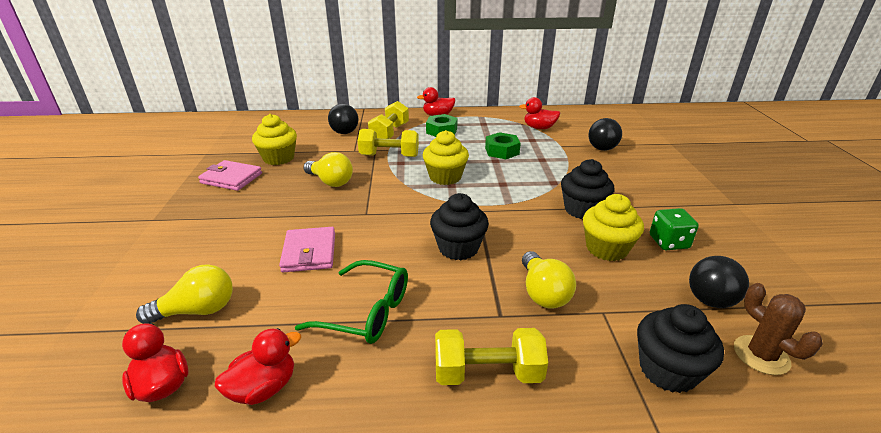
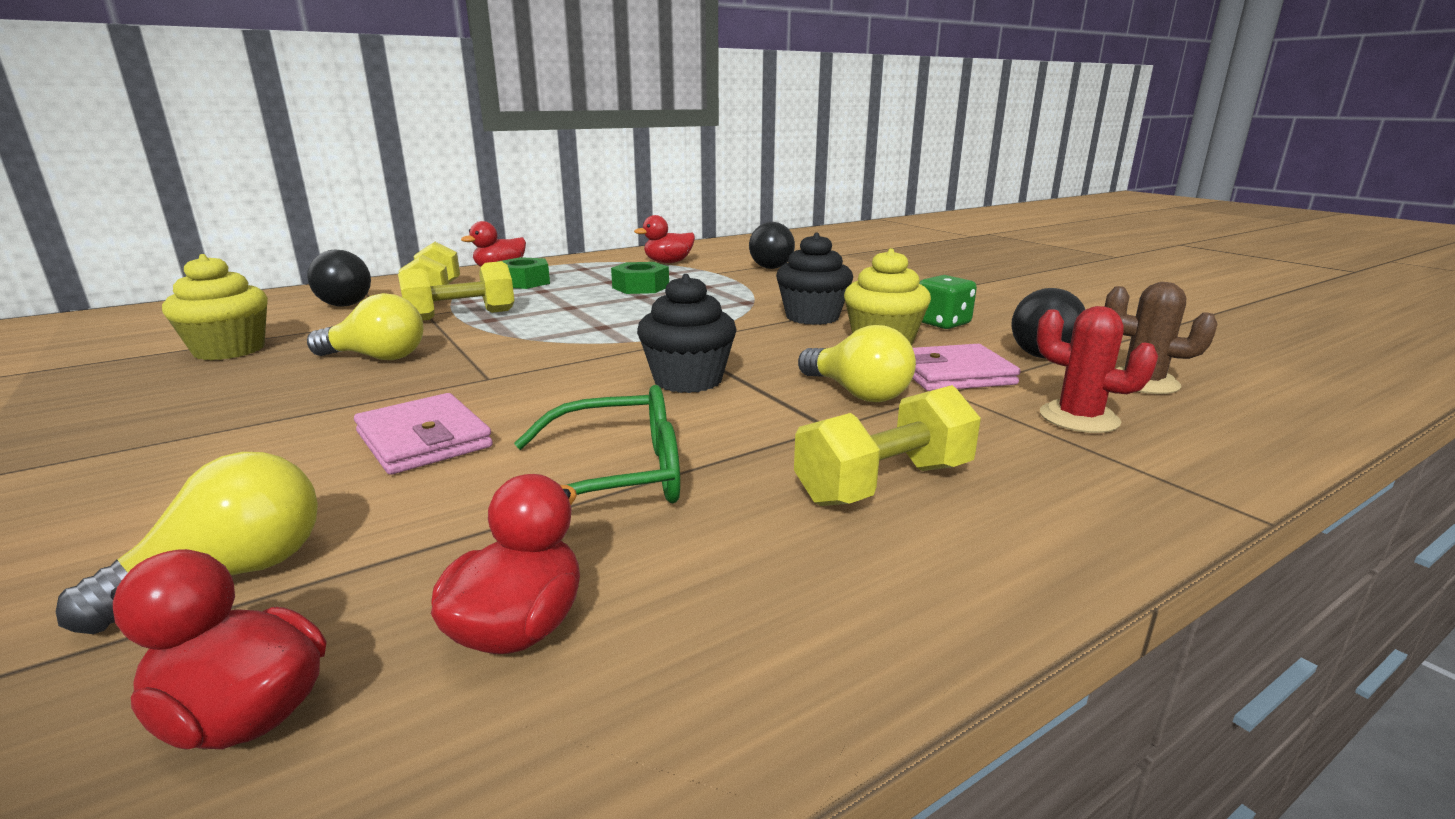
camera: 30 degrees left, 10 degrees down
pink wallet [198,160,262,191] -> pink wallet moved to [912,344,1021,391]
yellow cupcake [423,130,469,185] -> none
black cupcake [637,304,724,393] -> red cactus [1036,306,1158,433]

